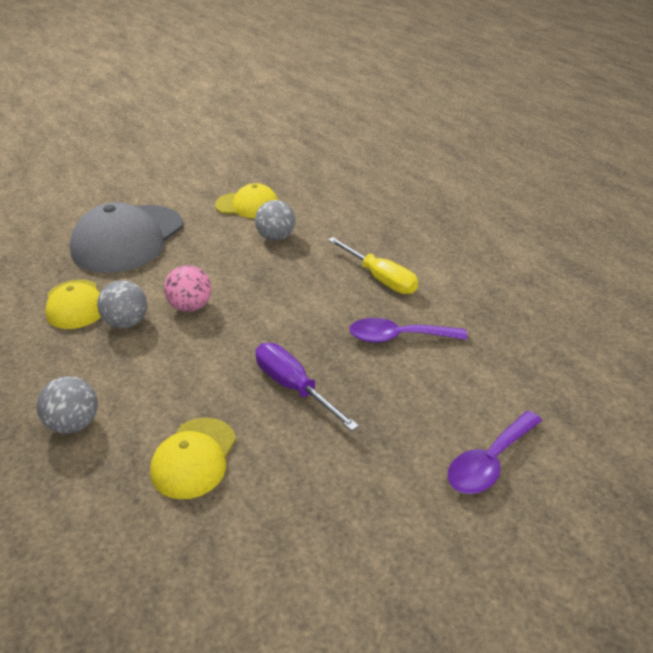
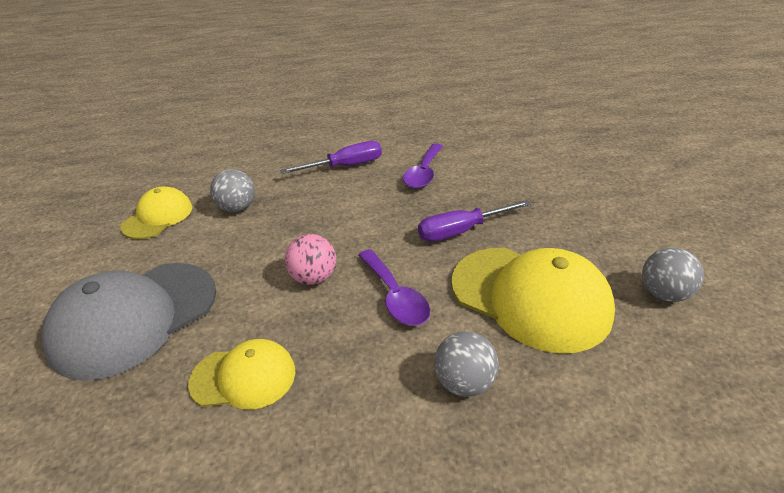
camera: 70 degrees left, 0 degrees up
grey cap [70,202,183,273] -> grey cap turned 90 degrees clockwise [41,263,216,381]
grey ball [97,280,147,328] -> grey ball moved to [642,248,704,302]
yellow cap [150,418,236,499] -> yellow cap [451,248,615,354], size x1.77
yellow screwdriver [328,237,418,294] -> purple screwdriver [280,141,382,174]
purple spoon [448,411,542,494] -> purple spoon moved to [358,249,430,326]

